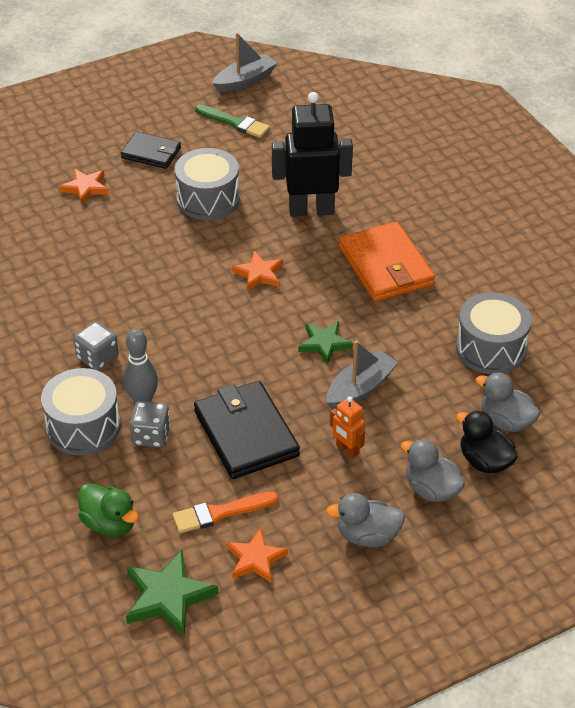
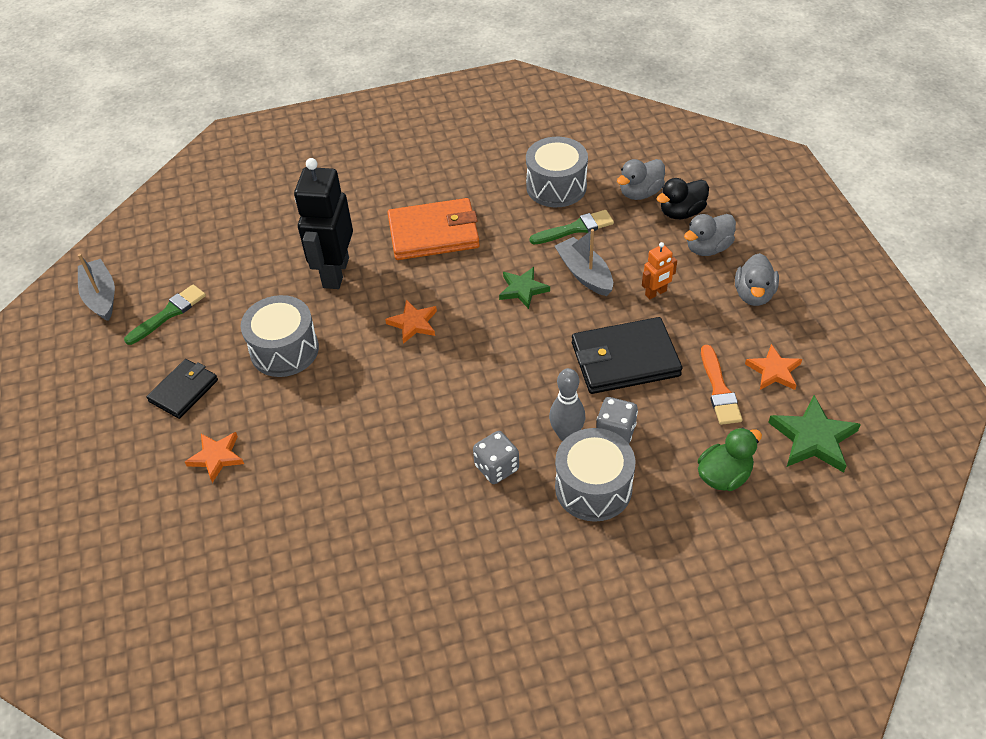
camera: 75 degrees left, 5 degrees up
none -> green brush [530,210,614,245]

